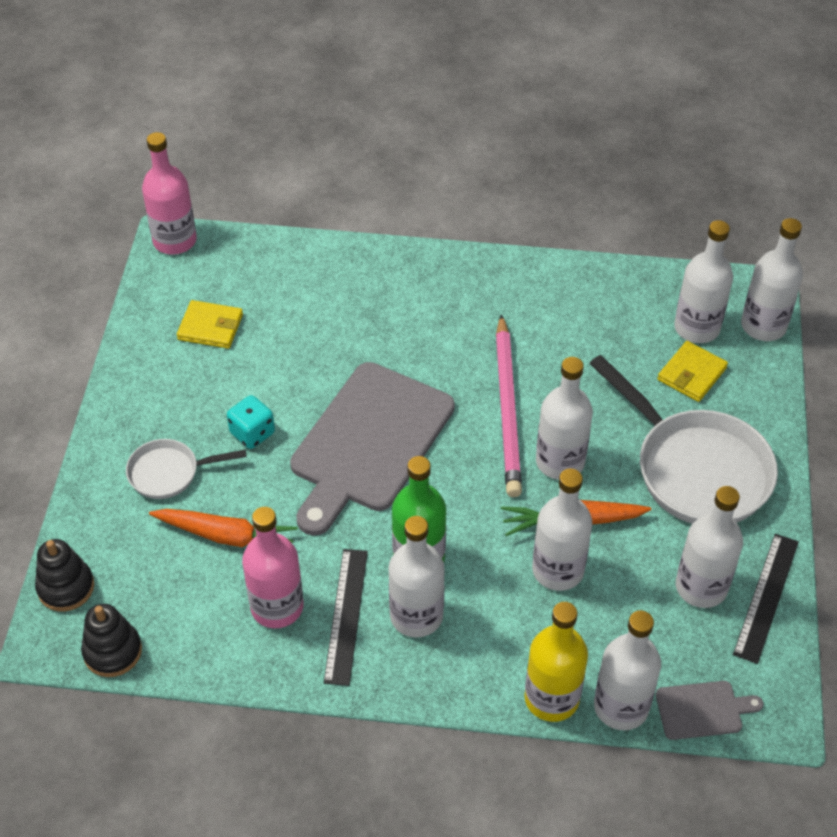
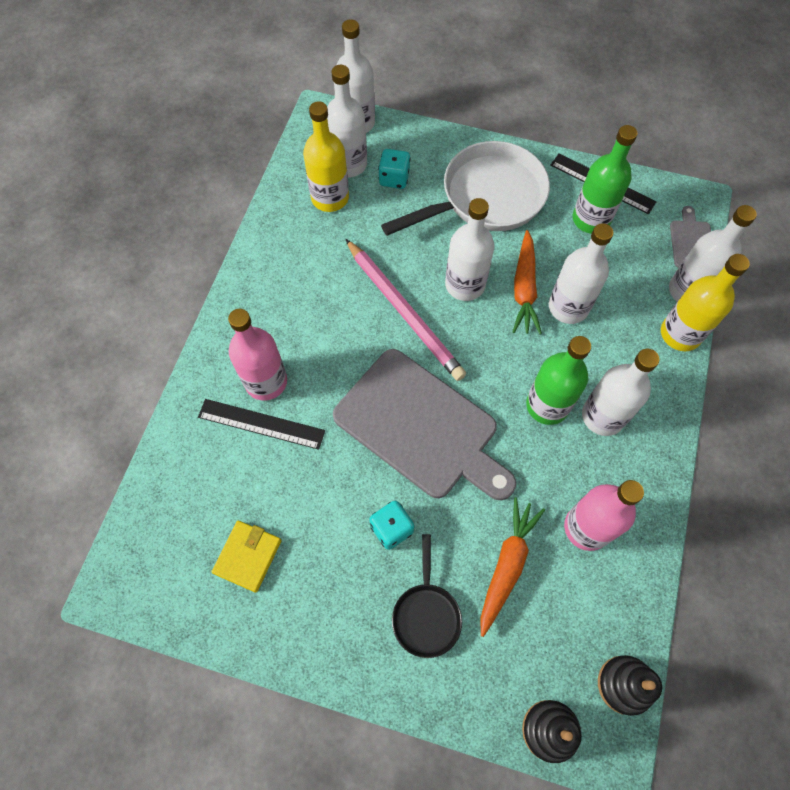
camera: 80 degrees left, 15 degrees up
white pan [126,439,247,499] -> black pan [392,534,462,658]
pink bottle [142,132,197,255] -> pink bottle moved to [228,309,287,401]
black ruler [324,549,368,686] -> black ruler moved to [198,399,325,450]
pink pencil [496,314,522,497] -> pink pencil turned 45 degrees clockwise [346,239,466,381]
yellow wallet [657,341,728,402] -> turquoise dice [378,149,411,189]
white bottle [676,486,743,608] -> green bottle [573,125,638,234]
none -> yellow bottle [303,101,349,212]

